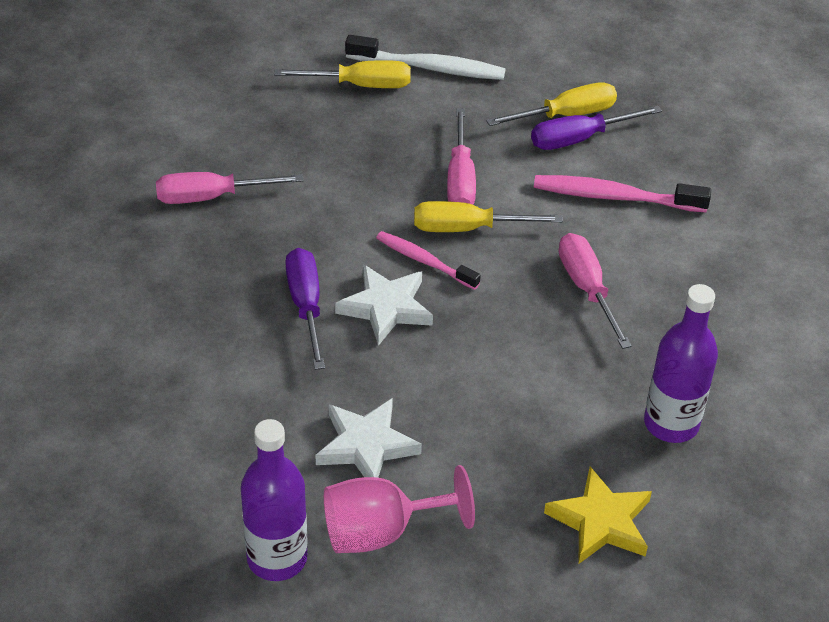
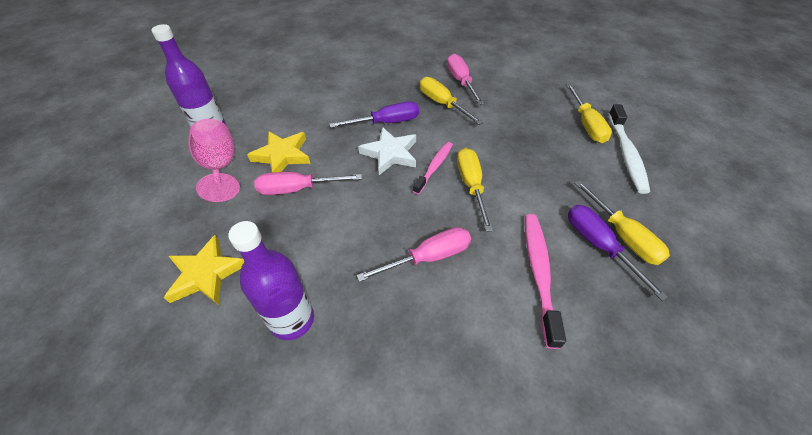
camera: 85 degrees right, 5 degrees up
white star [316,398,422,478] -> yellow star [247,131,310,173]
pink screwdriver [447,108,476,205] -> pink screwdriver moved to [254,172,362,195]
none -> yellow screwdriver [420,77,483,125]

